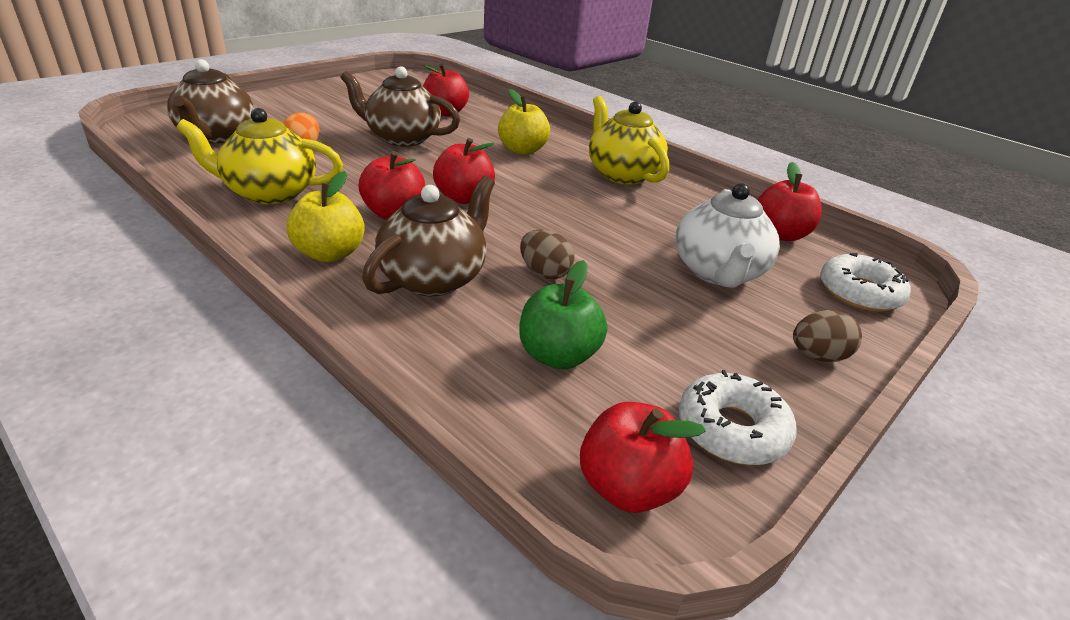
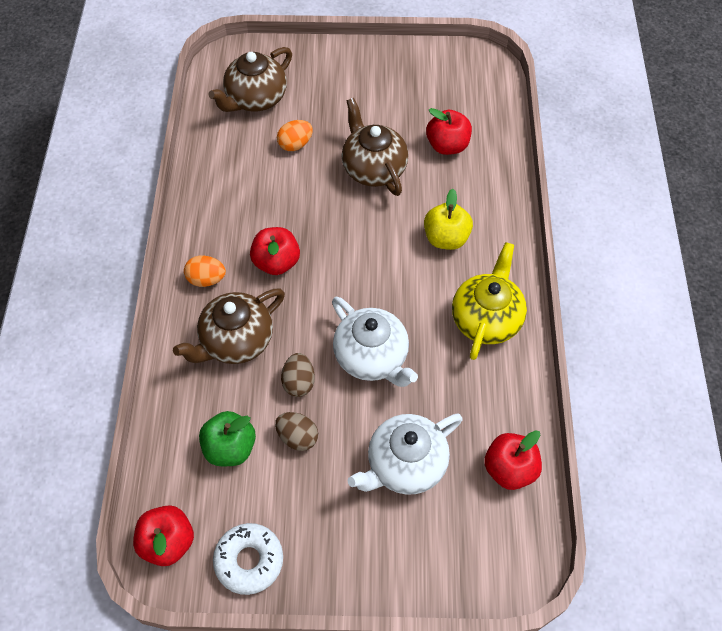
camera: 50 degrees right, 25 degrees up
yellow teapot [176,108,343,204] -> none
yellow apple [287,171,365,262] -> orange egg [184,256,226,287]
brown teapot [362,176,495,296] -> brown teapot turned 150 degrees clockwise [173,288,285,364]
red apple [433,138,495,204] -> none
brown egg [793,310,862,362] -> brown egg moved to [275,412,318,451]
white donut [820,253,911,312] -> none
none -> white teapot [332,297,418,387]

